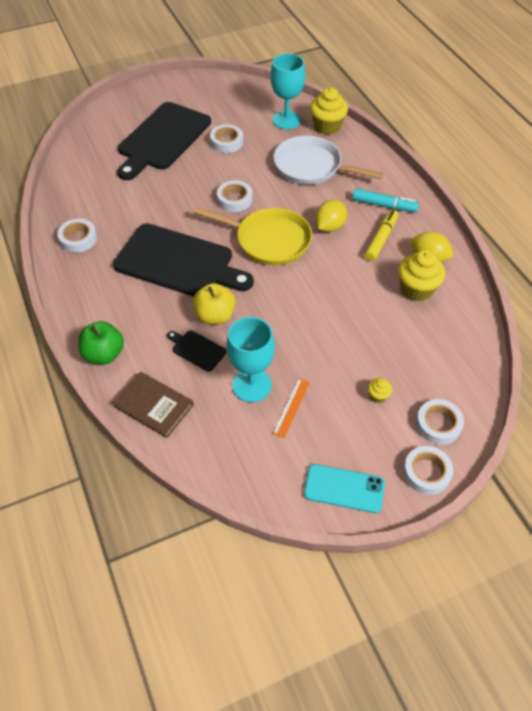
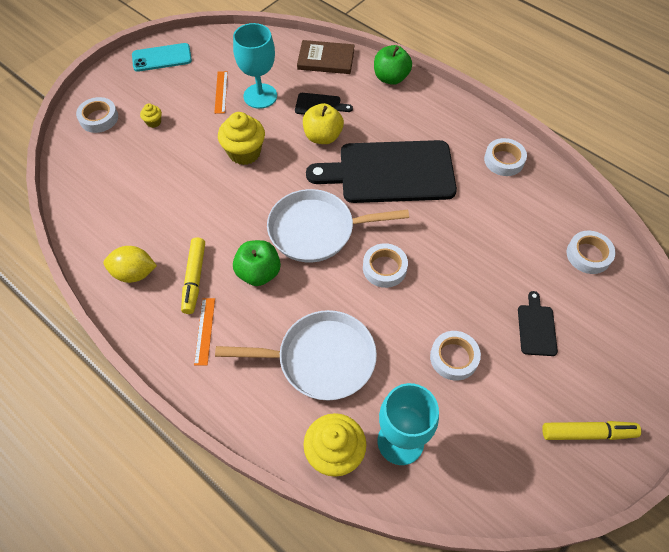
camera: 155 degrees right, 5 degrees up
black cutting board [117,102,211,180] -> black cutting board [518,291,558,356], size x0.42
yellow pan [194,207,312,265] -> white pan [267,189,409,262]
yellow lemon [315,200,347,232] -> green apple [233,240,281,286]
turquoise marker [352,189,419,212] -> orange ruler [194,298,215,366]
yellow cupcake [398,250,445,301] -> yellow cupcake moved to [218,112,265,165]
white tape [403,446,453,495] -> white tape moved to [567,231,616,274]
none -> yellow marker [542,421,641,440]

